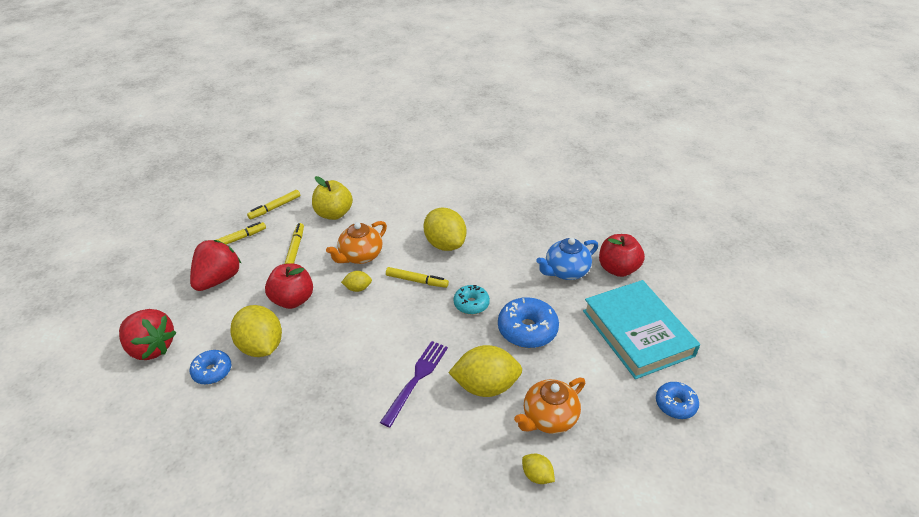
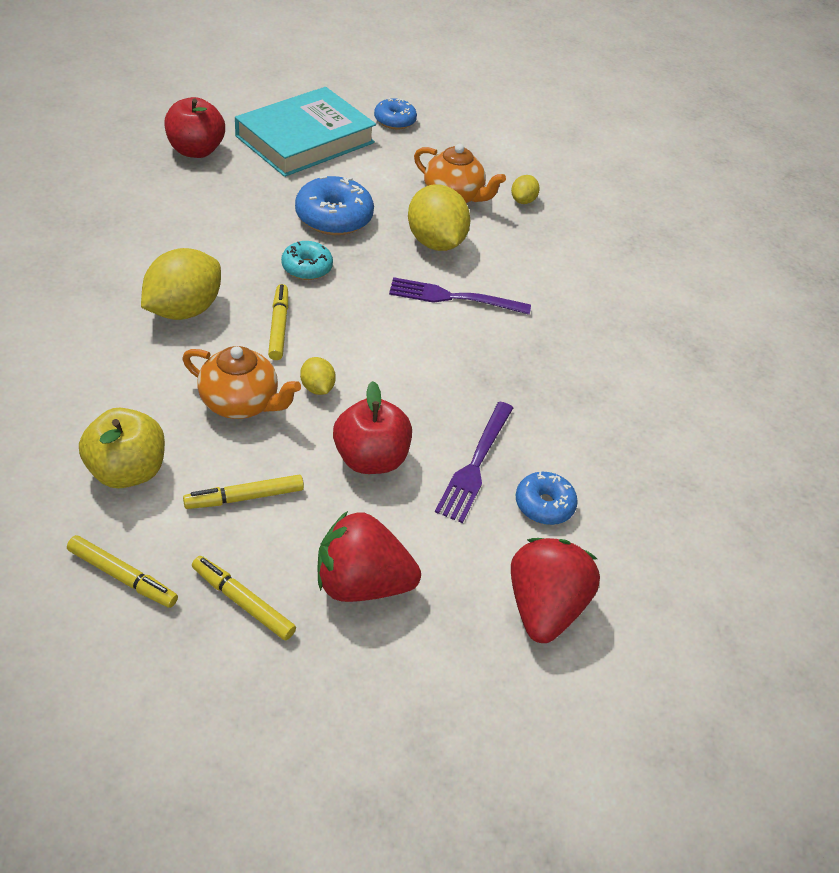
camera: 115 degrees left, 5 degrees up
yellow lemon [230,305,282,357] -> purple fork [435,402,513,523]
blue teapot [536,238,598,280] -> none

